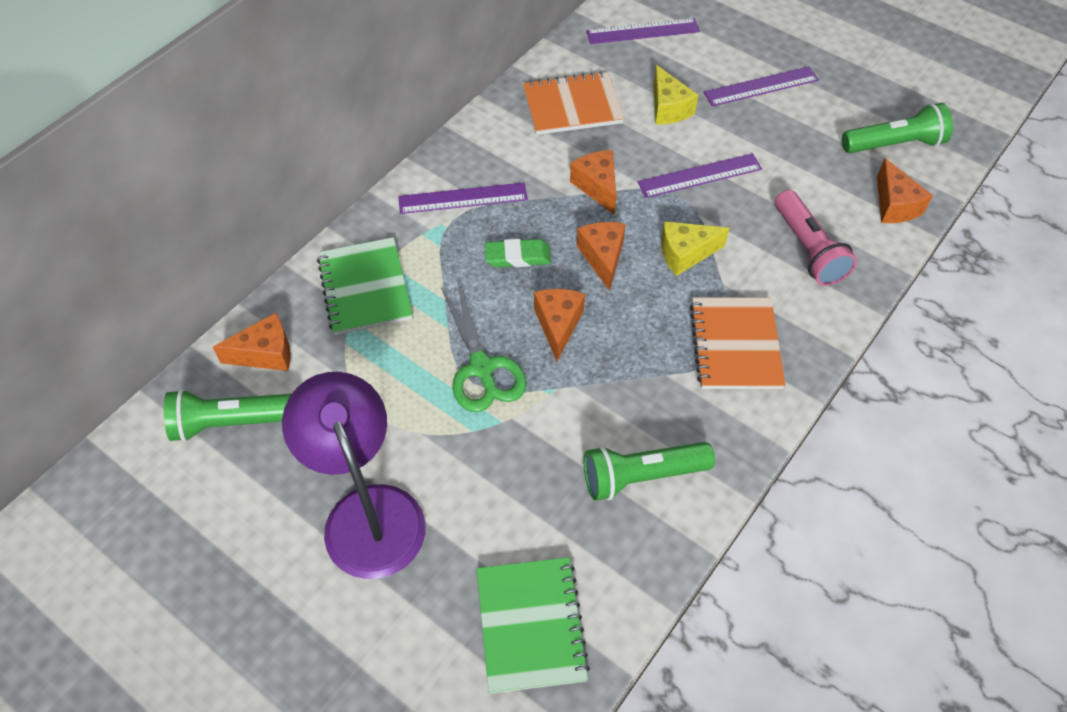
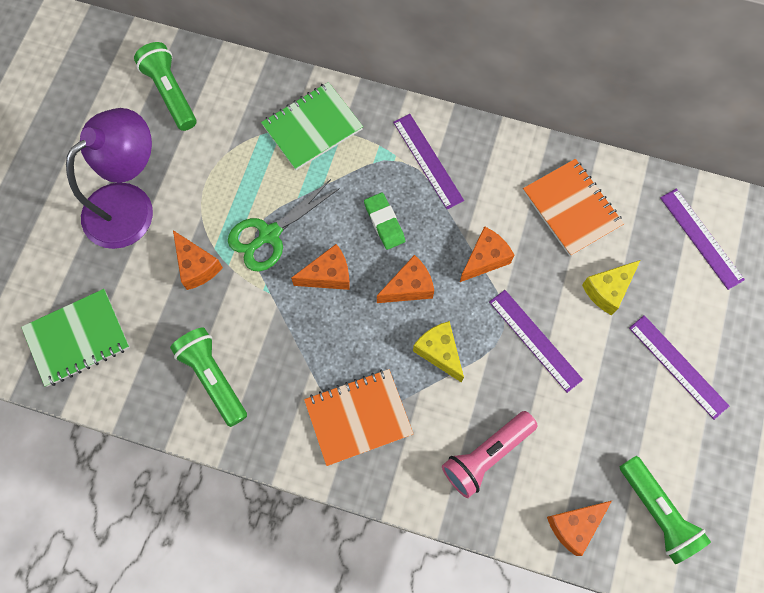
camera: 70 degrees right, 15 degrees up
orange cheese [213,313,291,371] -> orange cheese moved to [173,230,223,290]

